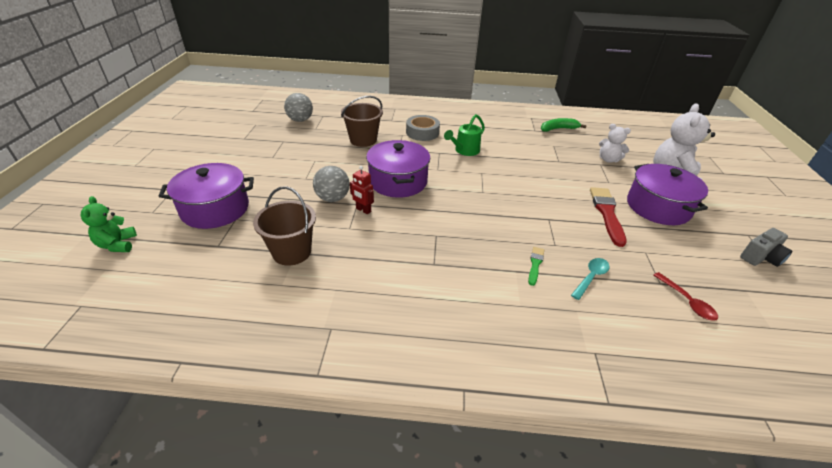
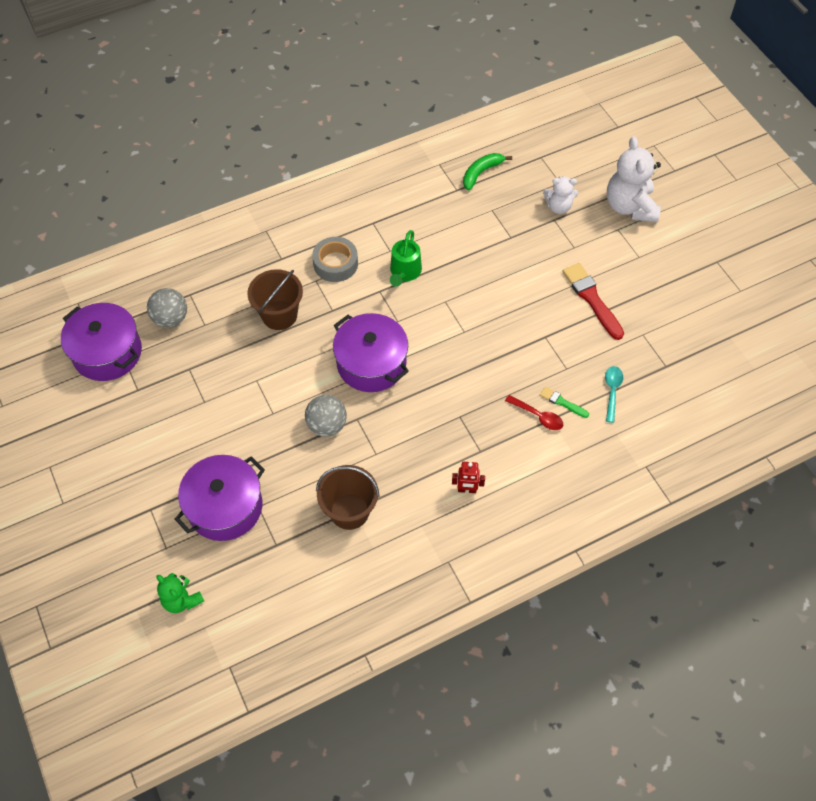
camera: 30 degrees left, 20 degrees up
red robot [350,166,374,214] -> red robot moved to [452,462,485,493]
green brush [528,247,544,286] -> green brush turned 45 degrees counterclockwise [540,387,589,418]
purple pot [627,164,708,225] -> purple pot moved to [61,303,142,381]
red spoon [653,272,718,321] -> red spoon moved to [505,395,563,430]
grey camera [740,228,793,267] -> none

